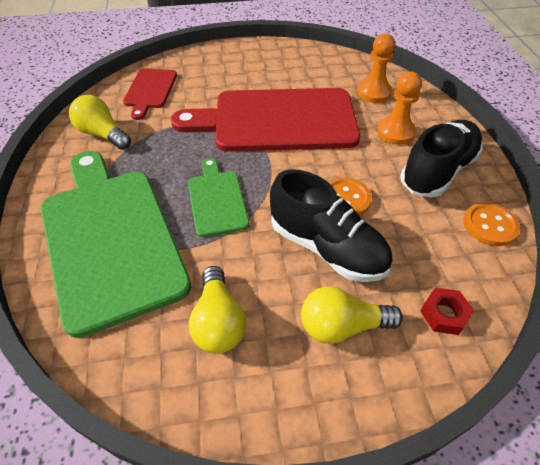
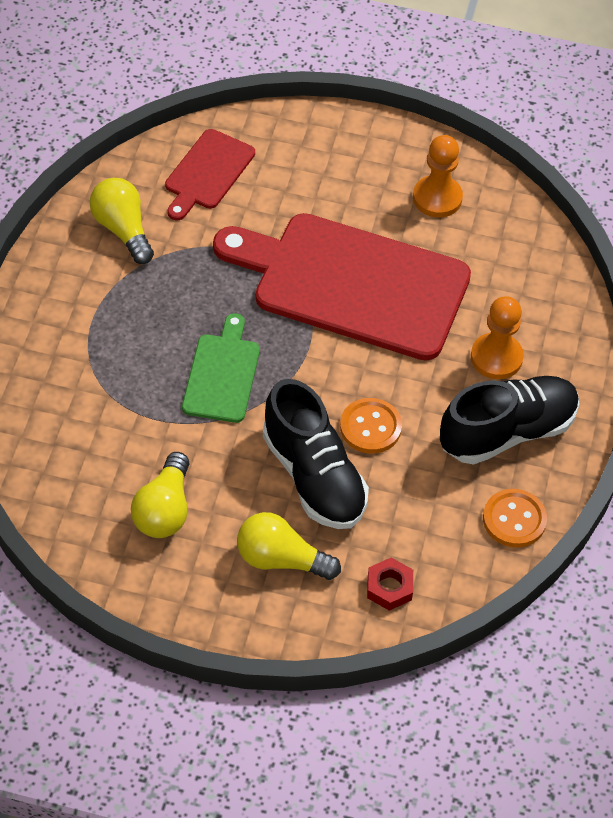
camera: 20 degrees right, 5 degrees up
green cutting board [41,151,191,338] -> none
orange pawn [357,33,395,103] -> orange pawn moved to [413,135,463,217]

